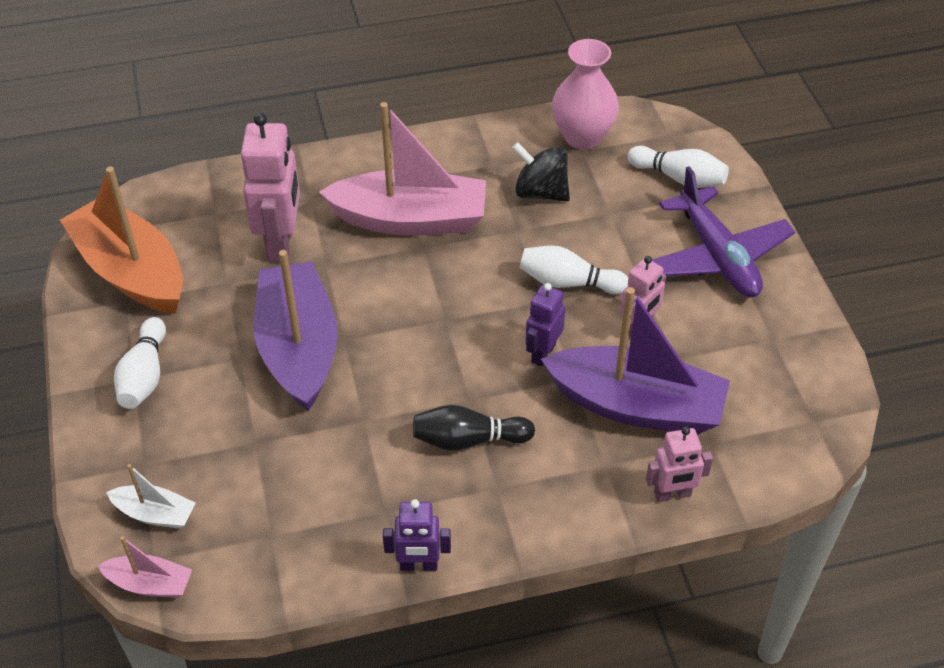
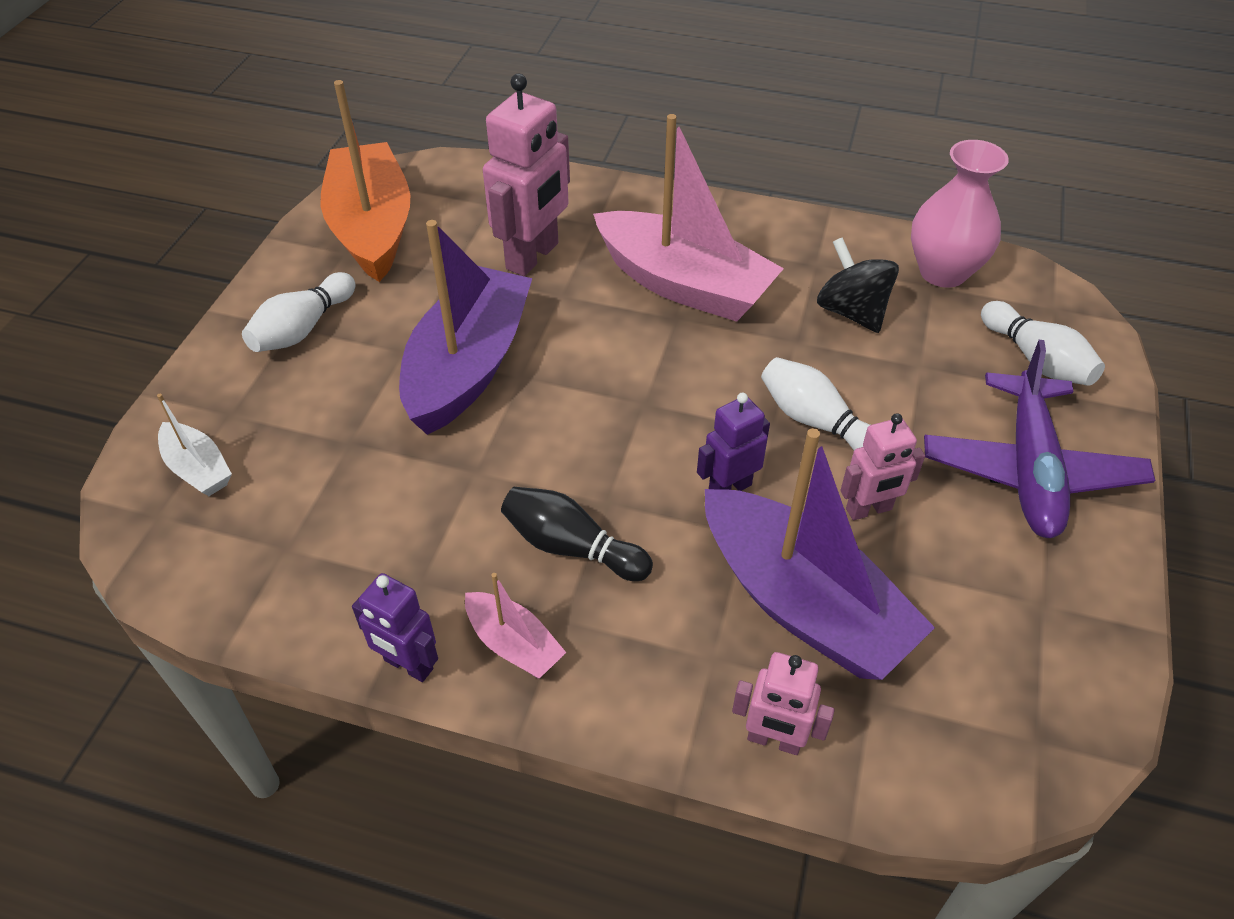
camera: 30 degrees right, 0 degrees up
pink boat [97,536,192,598] -> pink boat moved to [465,573,566,679]

